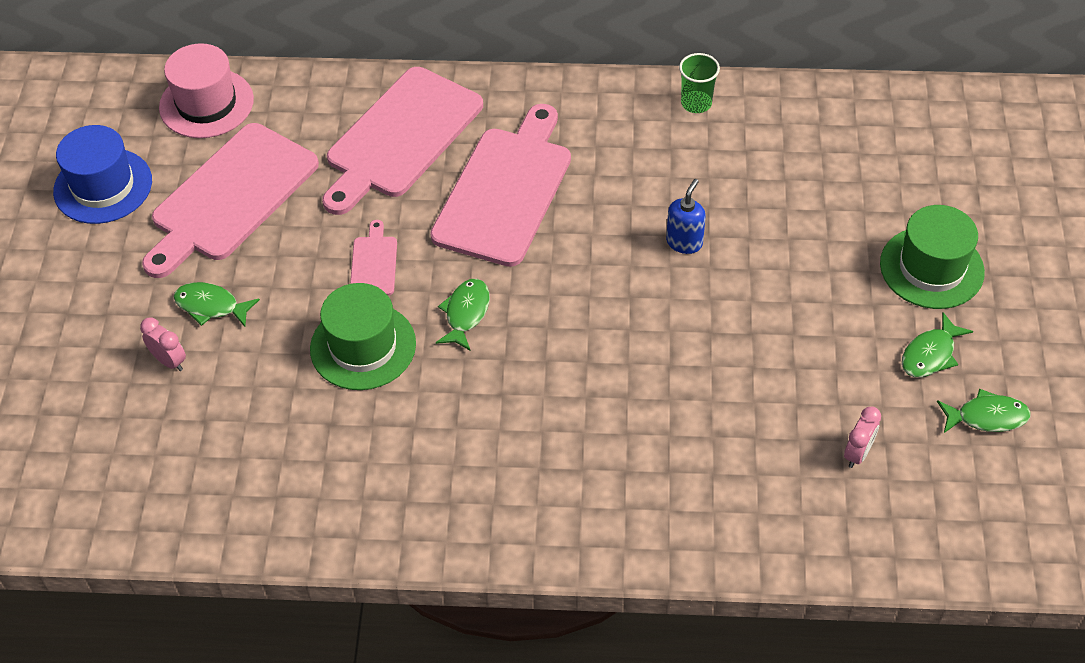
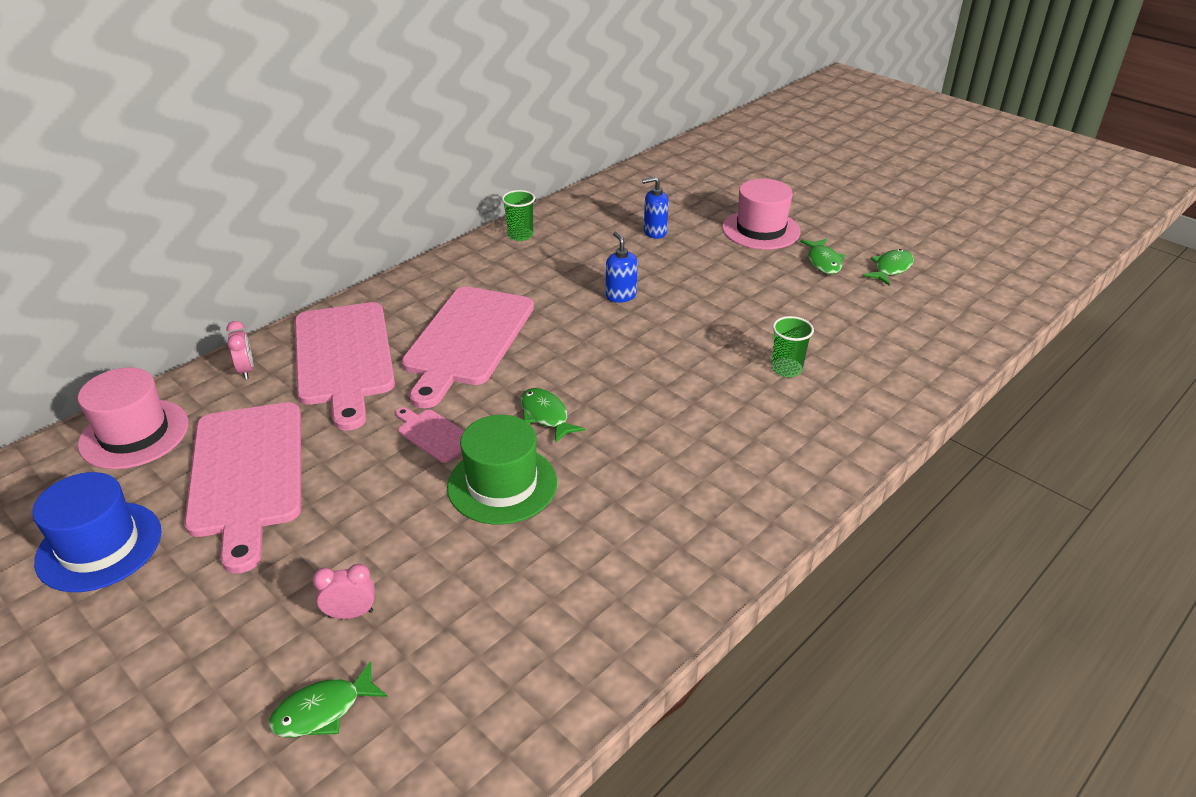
camera: 50 degrees left, 15 degrees down
green fish [173,282,260,327] -> green fish moved to [269,661,388,737]
pink cutting board [430,104,571,267] -> pink cutting board turned 135 degrees counterclockwise [402,287,534,408]
pink clock [844,407,881,468] -> pink clock moved to [227,321,253,379]
green hat [880,205,985,309] -> pink hat [722,179,800,250]
none -> blue soap dispenser [642,177,669,239]
none -> green cup [771,316,814,377]

